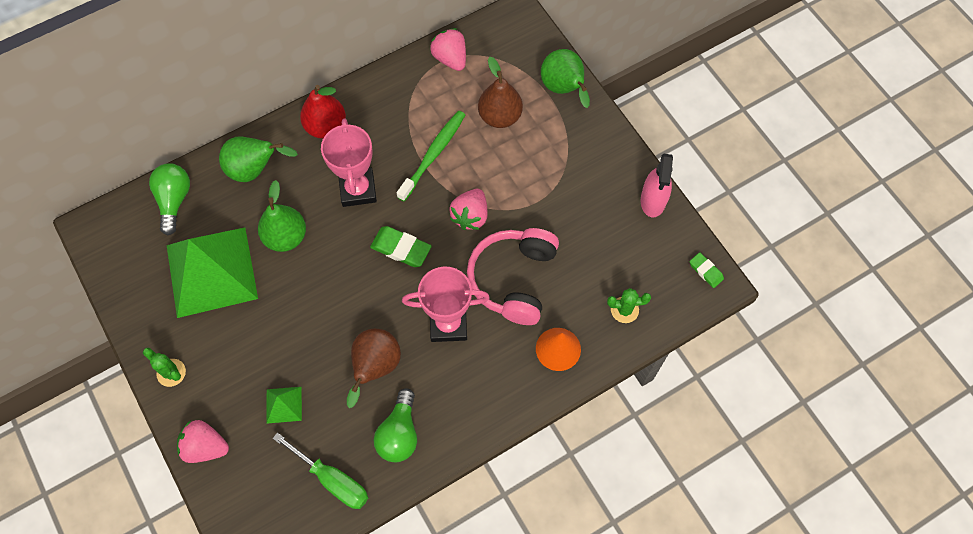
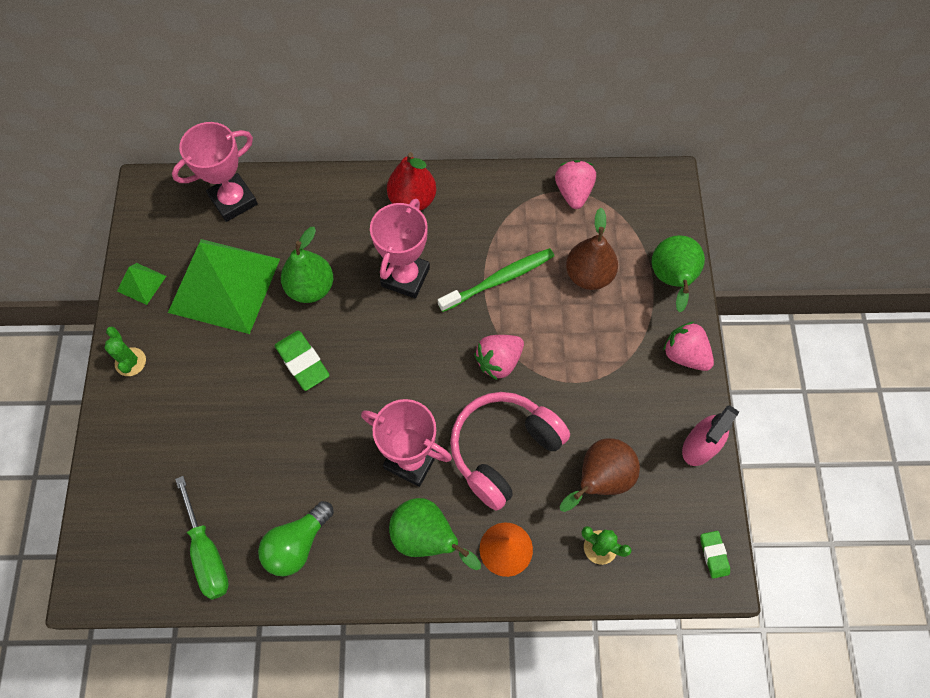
camera: 30 degrees right, 0 degrees up
green light bulb [149,163,190,235] -> pink trophy [172,122,258,222]
pink strawberry [177,420,229,463] -> pink strawberry moved to [663,321,714,371]
green pear [219,137,298,182] -> green pear moved to [389,498,481,570]
green pyramid [267,387,302,424] -> green pyramid moved to [117,263,166,305]
brown pear [347,329,401,408] -> brown pear moved to [560,438,640,512]
green eraser [370,226,432,267] -> green eraser moved to [275,331,330,391]

